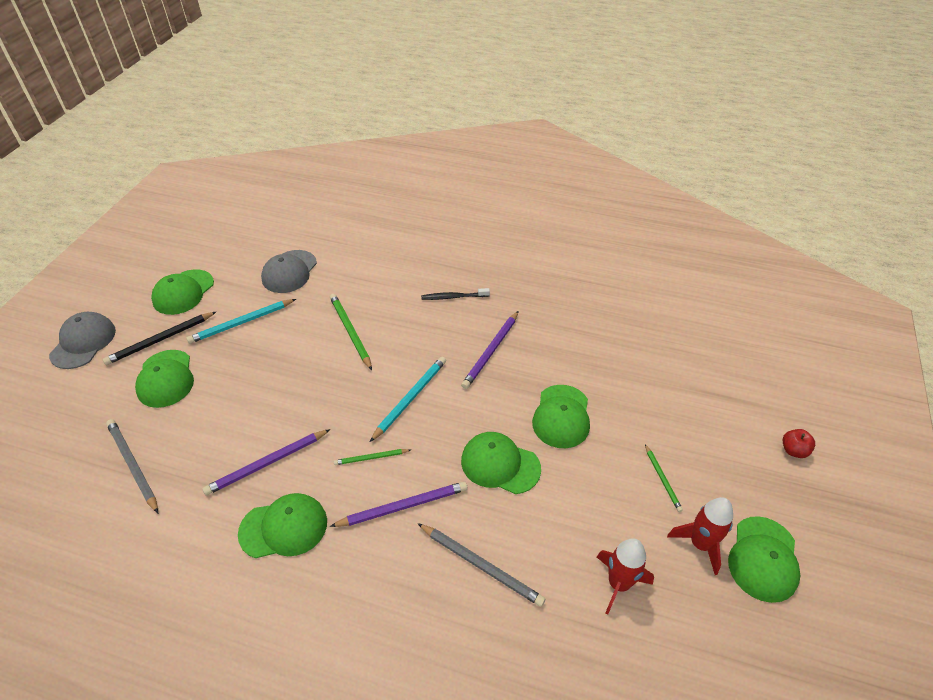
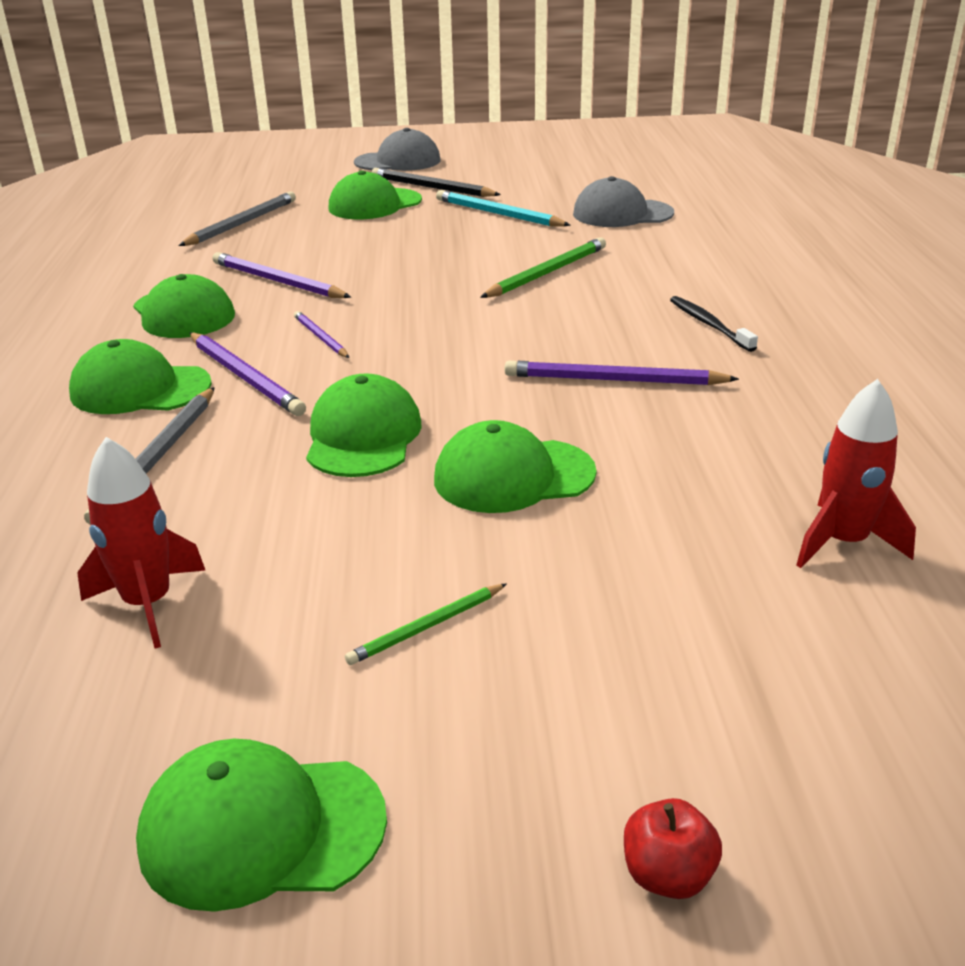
camera: 70 degrees right, 15 degrees down
green cap [151,269,214,315] -> green cap moved to [69,339,212,414]
green pencil [334,449,411,465] -> purple pencil [294,311,349,358]
turquoise pencil [370,357,446,442] -> none
red rocket [667,497,733,575] -> red rocket moved to [796,379,916,568]

